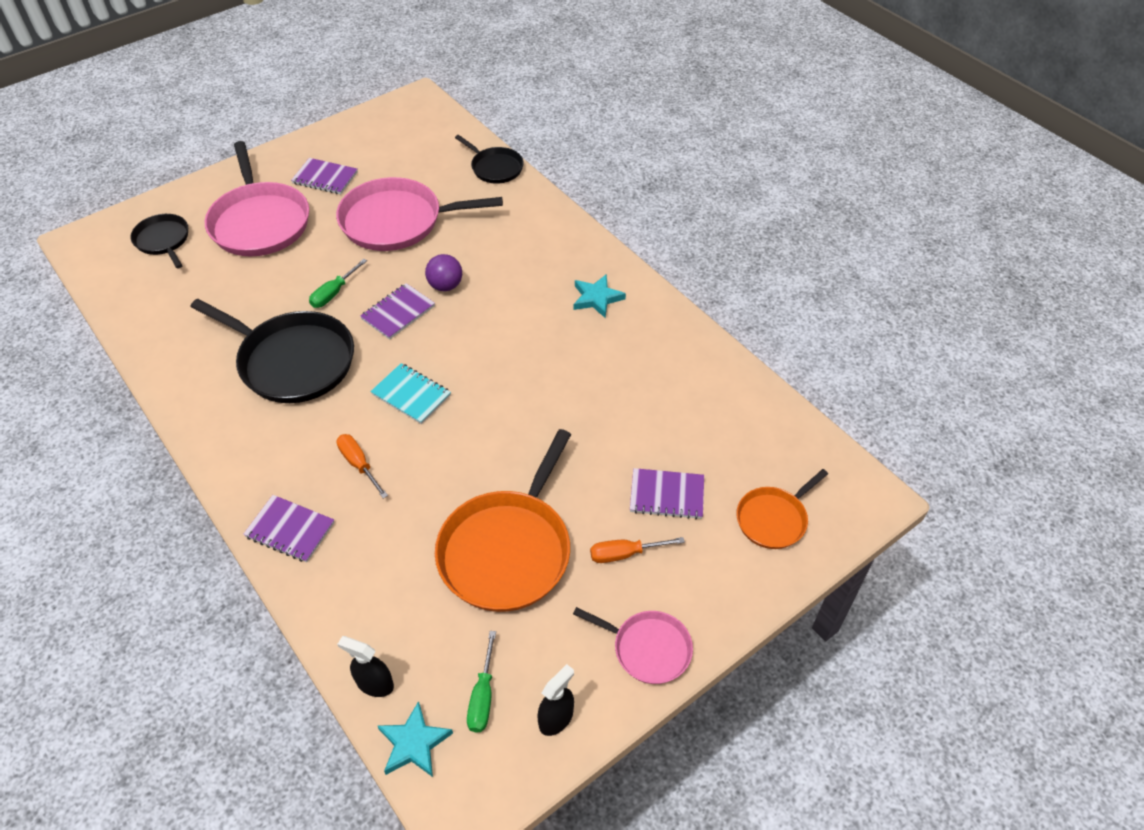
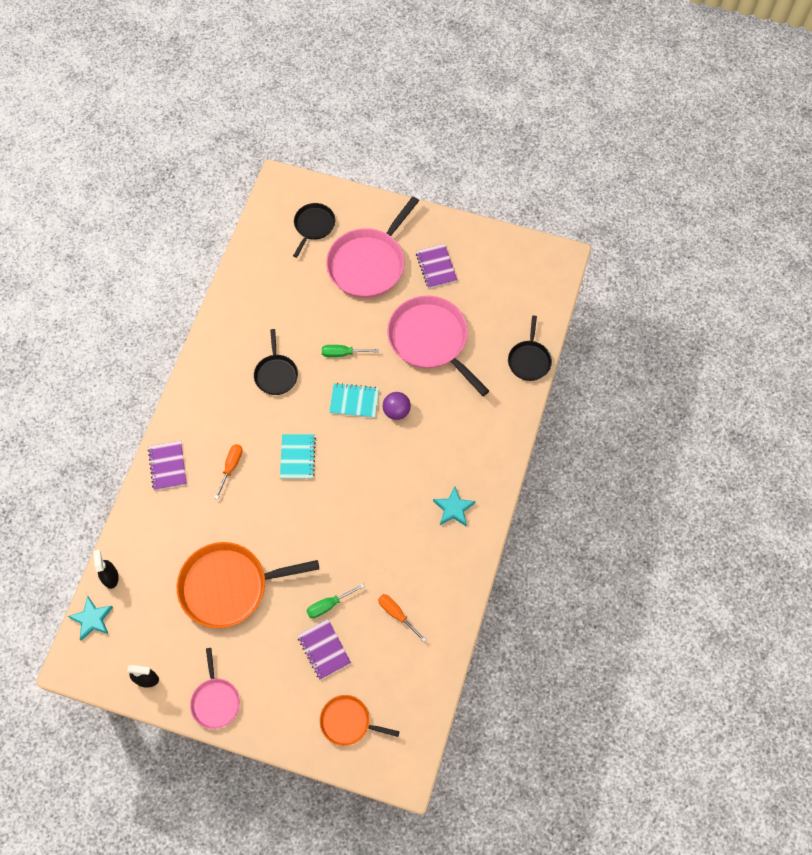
camera: 55 degrees right, 15 degrees up
black pan [190,299,354,403] -> black pan [254,329,298,395], size x0.54
purple notebook [360,283,435,340] -> turquoise notebook [329,383,379,418]
green screwdriver [467,631,496,733] -> green screwdriver moved to [307,584,365,618]
orange screwdriver [590,537,685,563] -> orange screwdriver moved to [378,594,427,642]

